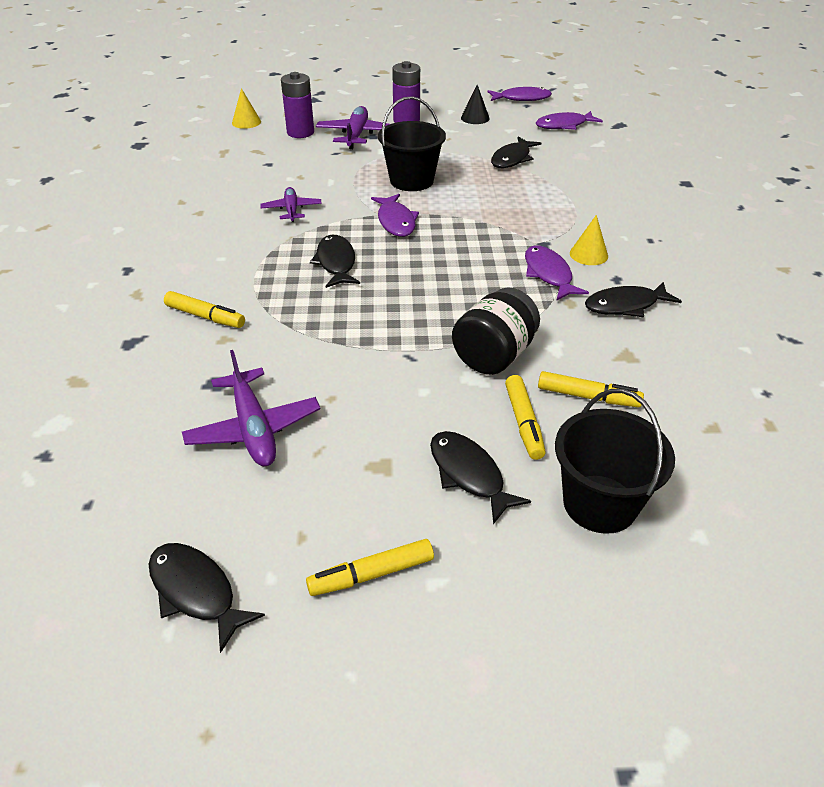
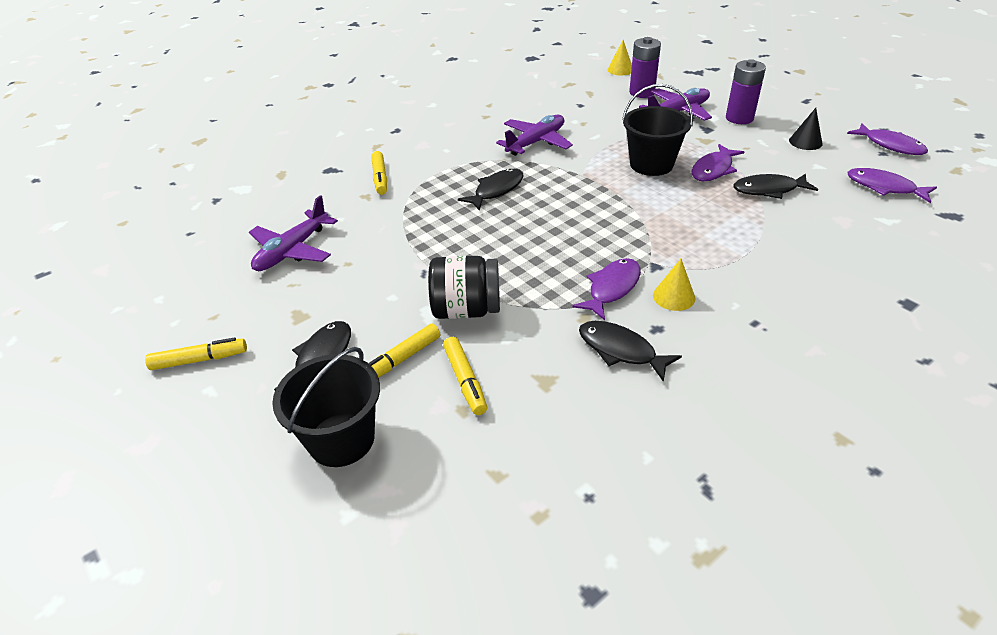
camera: 55 degrees right, 0 degrees up
black fish [148,543,265,653] -> none
purple plane [260,187,322,222] -> purple plane [496,115,573,156], size x1.56
yellow marker [306,539,434,596] -> yellow marker turned 135 degrees clockwise [145,337,247,370]
purple fish [371,194,419,237] -> purple fish moved to [692,144,744,181]

